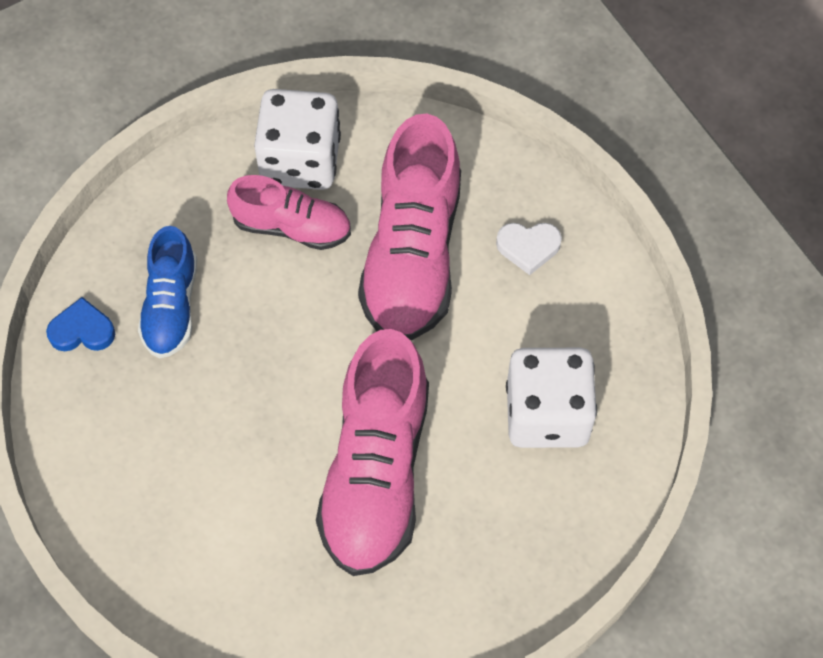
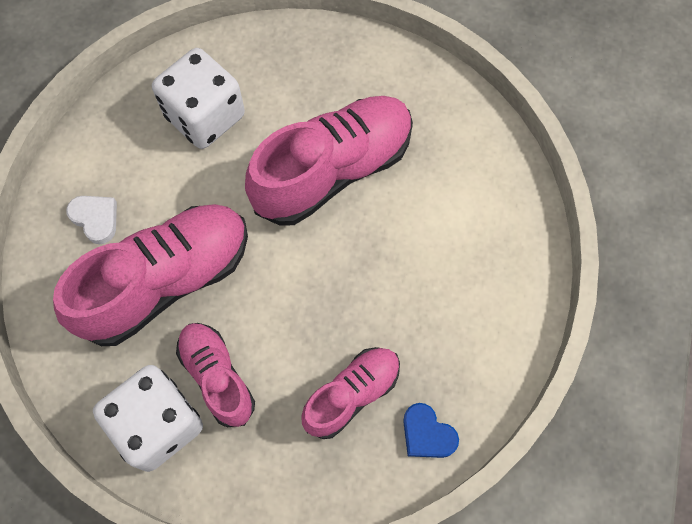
camera: 135 degrees left, 5 degrees up
blue shoe [138,226,197,358] -> pink shoe [301,347,400,439]

